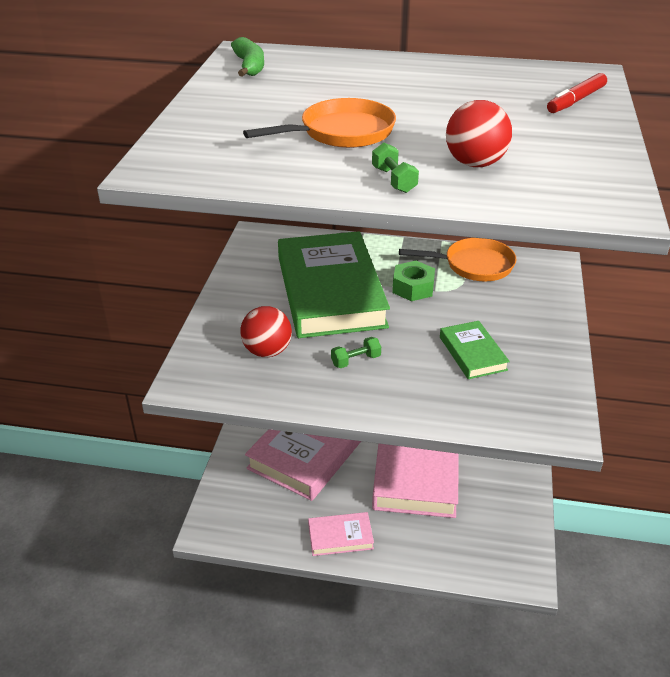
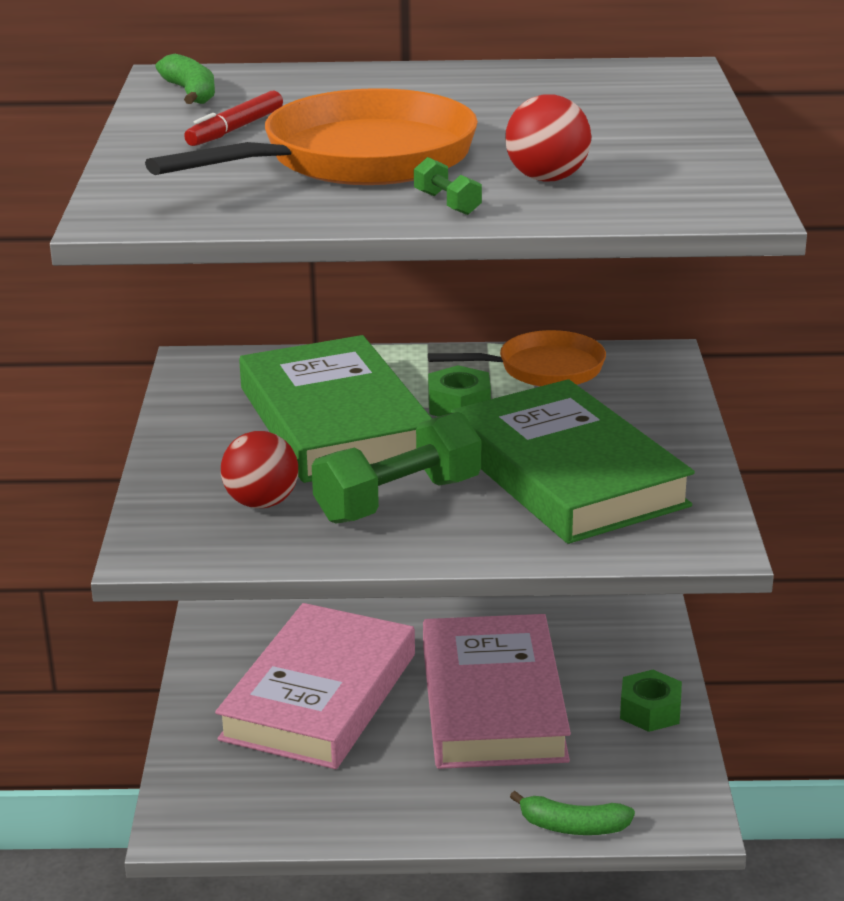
camera: 10 degrees left, 10 degrees down
orange pan [243,98,396,148] -> orange pan [145,88,478,185], size x1.64
pink book [308,512,374,556] -> none
green dumbbell [331,337,381,368] -> green dumbbell [312,412,481,524], size x2.30
green book [440,321,510,379] -> green book [451,379,695,544], size x2.23
red marker [547,73,607,113] -> red marker moved to [184,91,283,146]
none -> green banana [510,791,635,835]
none -> green nut [620,670,682,732]

